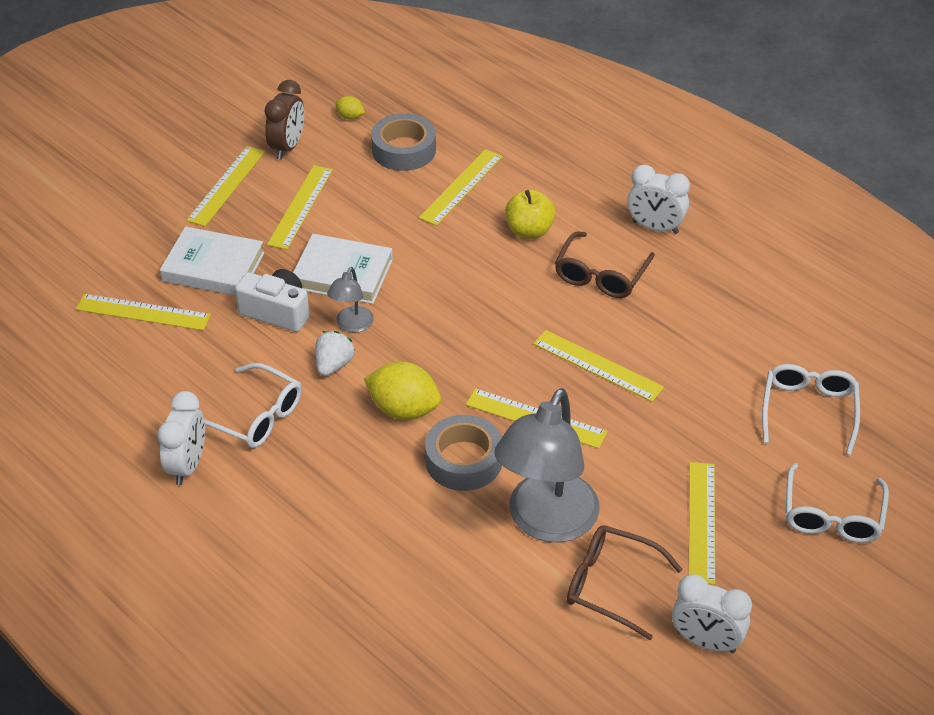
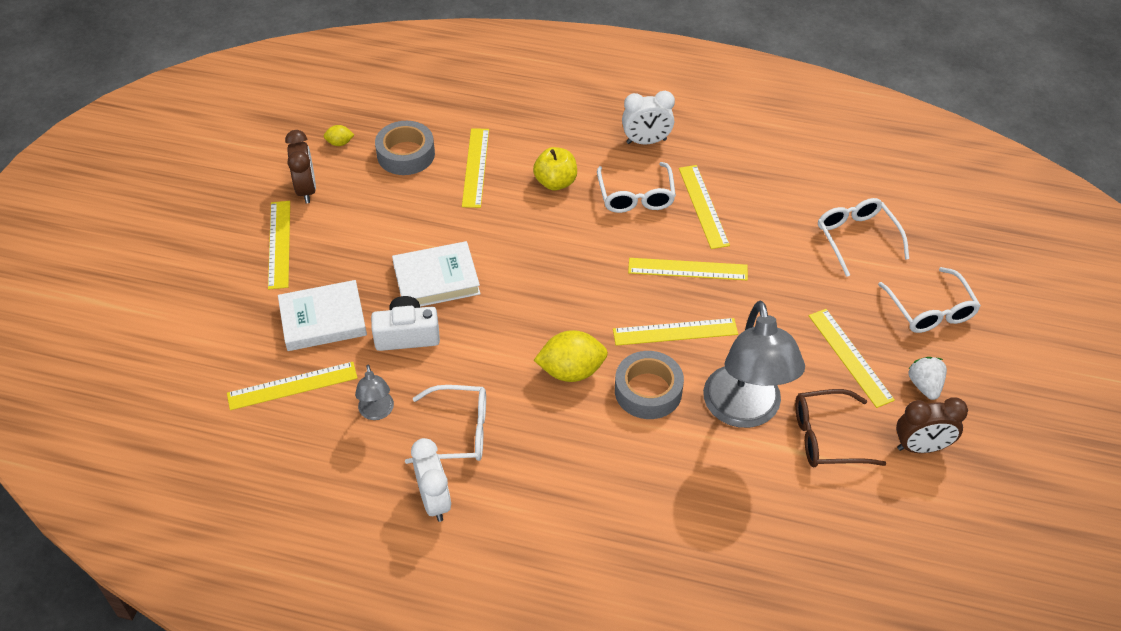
camera: 30 degrees left, 5 degrees up
yellow ruler [267,165,333,250] -> yellow ruler moved to [679,165,730,249]
white strawberry [316,331,355,376] -> white strawberry moved to [908,357,947,400]
grey lamp [327,267,374,333] -> grey lamp moved to [355,365,394,420]
brown glasses [555,232,655,298] -> white glasses [597,162,676,213]
white clock [672,574,752,653] -> brown clock [896,397,968,453]

